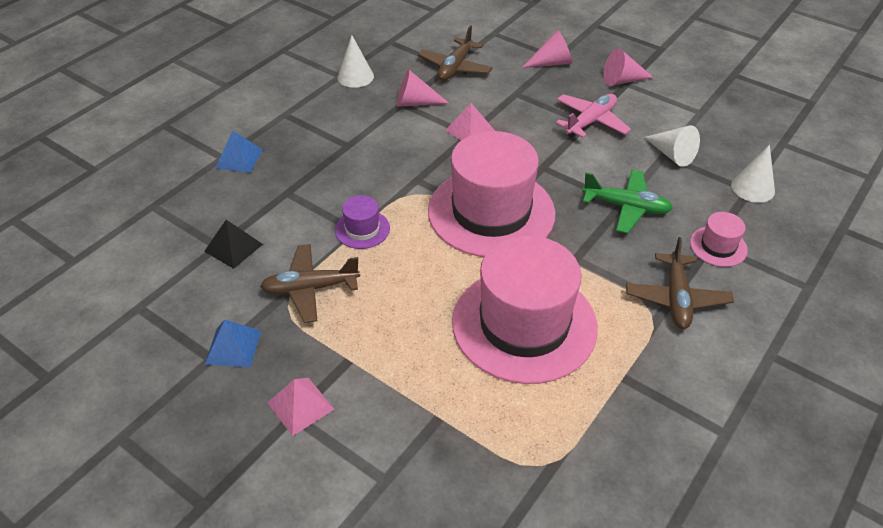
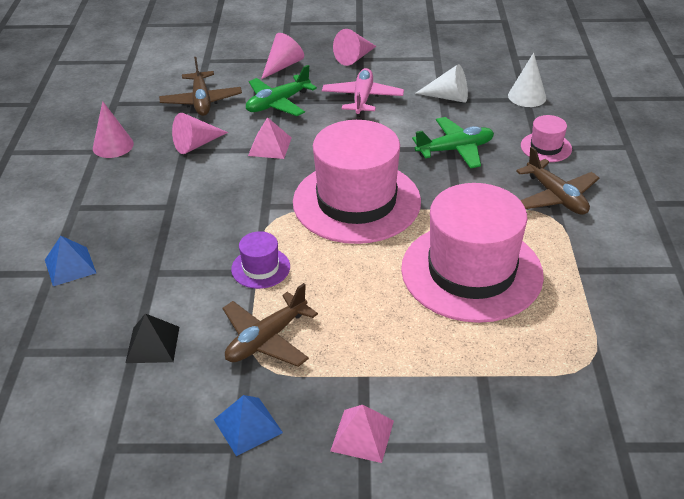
camera: 35 degrees left, 5 degrees down
white cone [338,35,374,88] -> pink cone [93,101,134,158]
none -> green plane [246,65,317,116]

